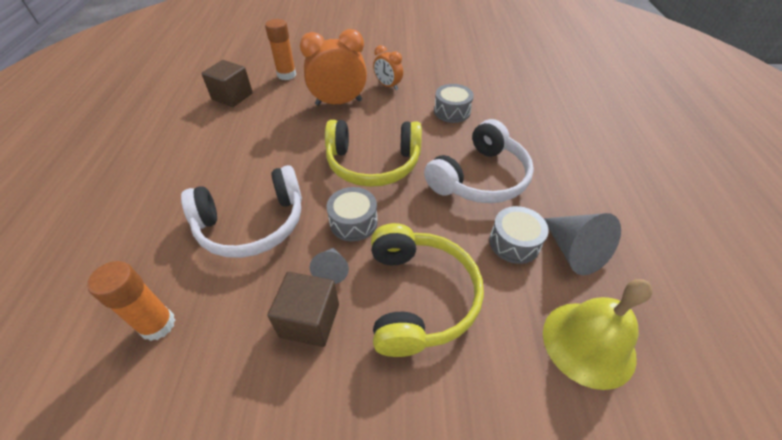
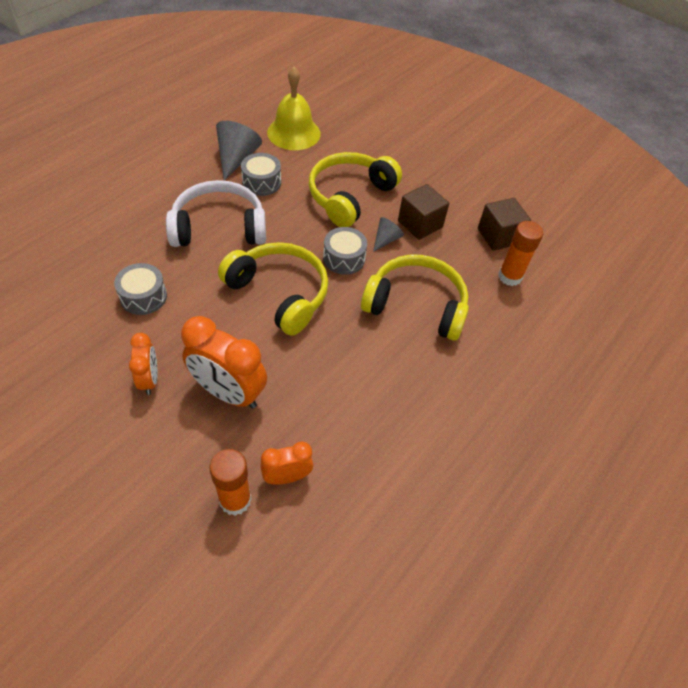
camera: 145 degrees left, 5 degrees up
white headphones [181,165,302,258] -> yellow headphones [361,255,469,341]
brown cube [201,60,253,107] -> brown cube moved to [478,198,531,251]
none -> orange clock [260,442,313,485]

